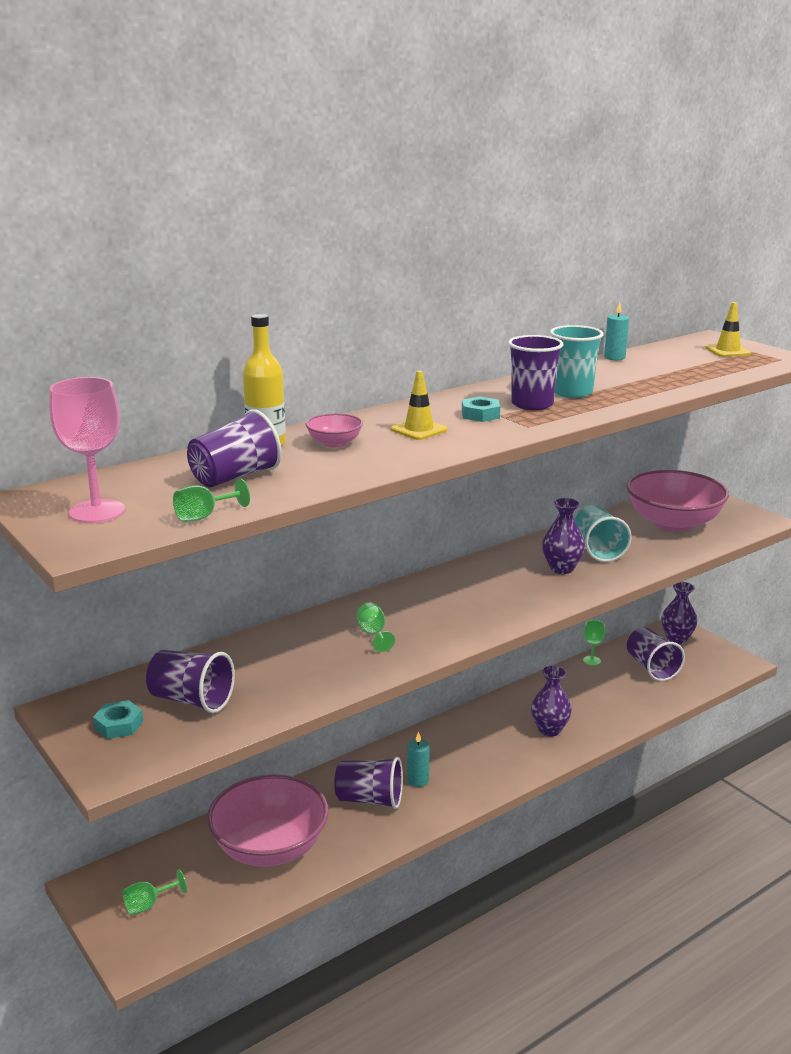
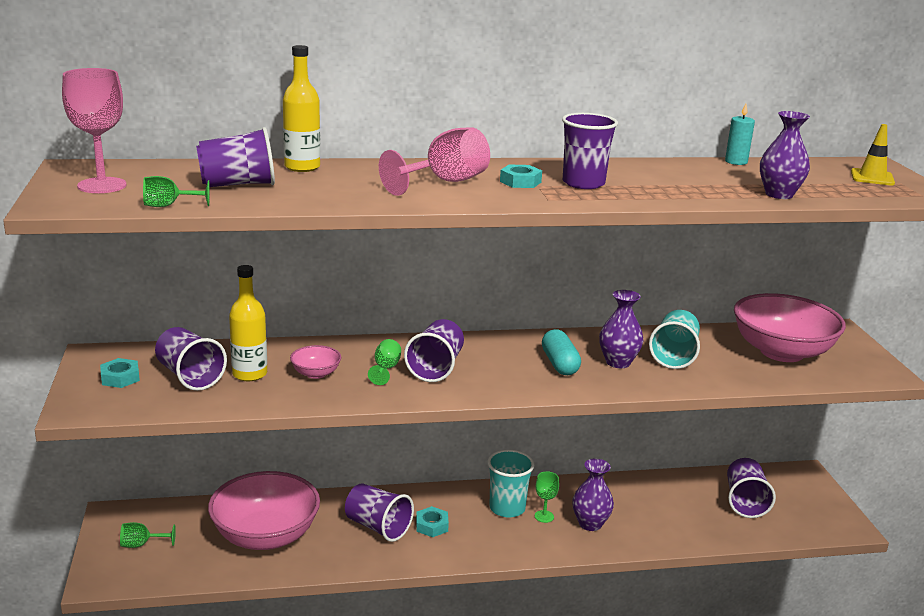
camera: 25 degrees right, 0 degrees up
pink bowl [306,413,363,447] -> pink bowl moved to [290,345,341,379]
yellow traffic cone [391,371,447,440] -> pink goblet [379,127,490,196]
turquoise candle [407,731,430,787] -> turquoise nut [416,506,449,537]
turquoise cup [550,325,604,398] -> turquoise cup moved to [488,450,534,518]
green goblet [583,620,605,666] -> green goblet moved to [535,471,559,523]
purple vase [661,582,697,644] -> purple vase moved to [760,111,810,199]
none -> yellow bottle [229,265,267,381]
none -> purple cup [404,319,464,382]
none -> turquoise capsule [542,329,581,375]

